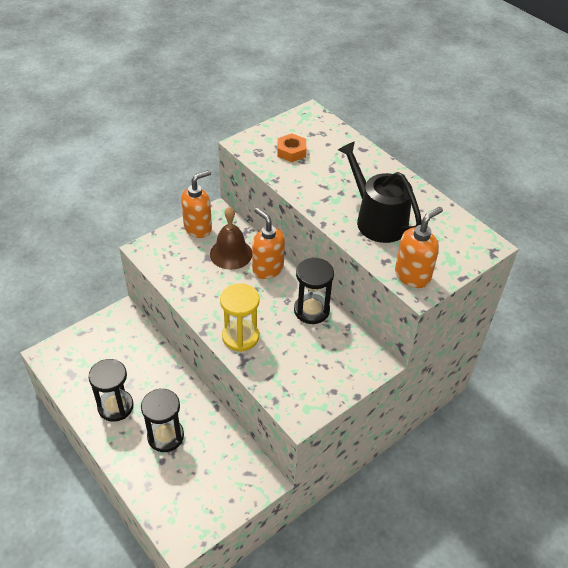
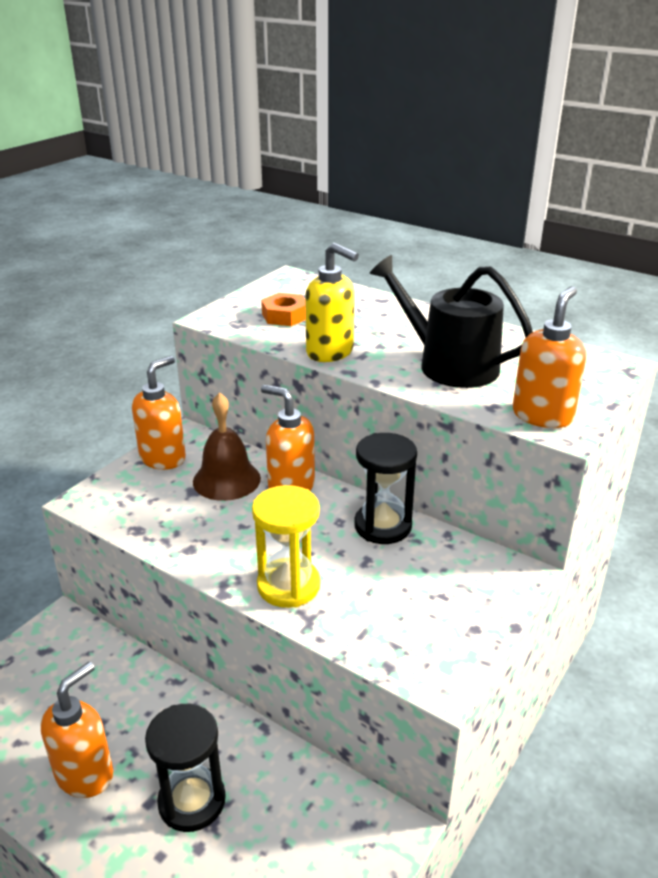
camera: 15 degrees left, 15 degrees down
black hourglass [88,359,134,422] -> orange soap dispenser [41,662,113,798]
none -> yellow soap dispenser [305,243,359,362]

